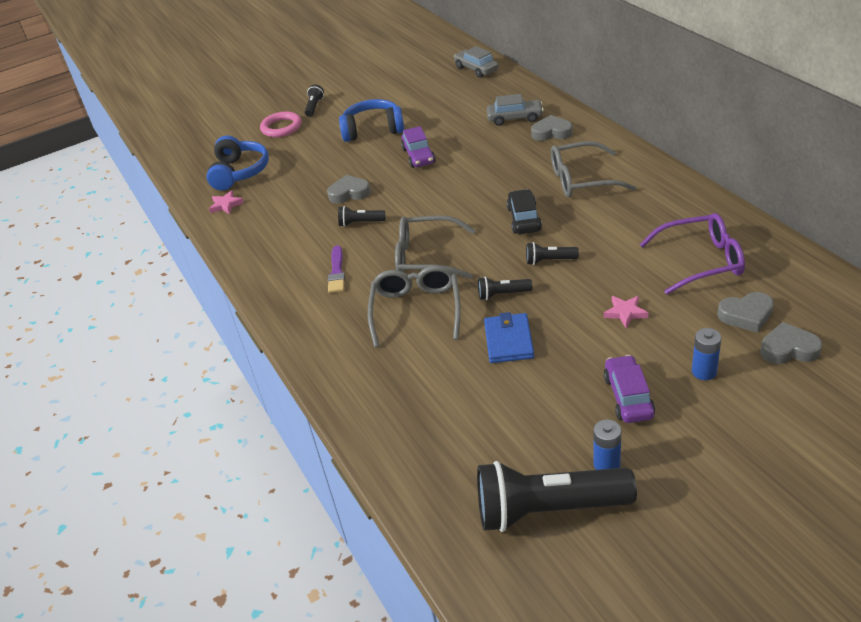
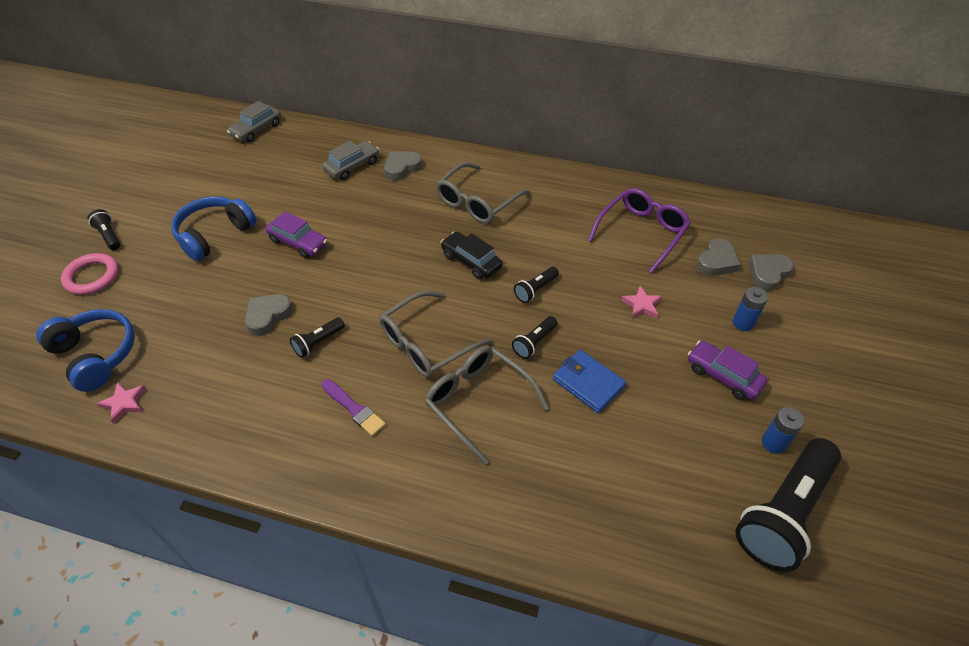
camera: 50 degrees left, 10 degrees up
grey car [454,46,498,78] -> grey car turned 60 degrees counterclockwise [227,101,281,142]

